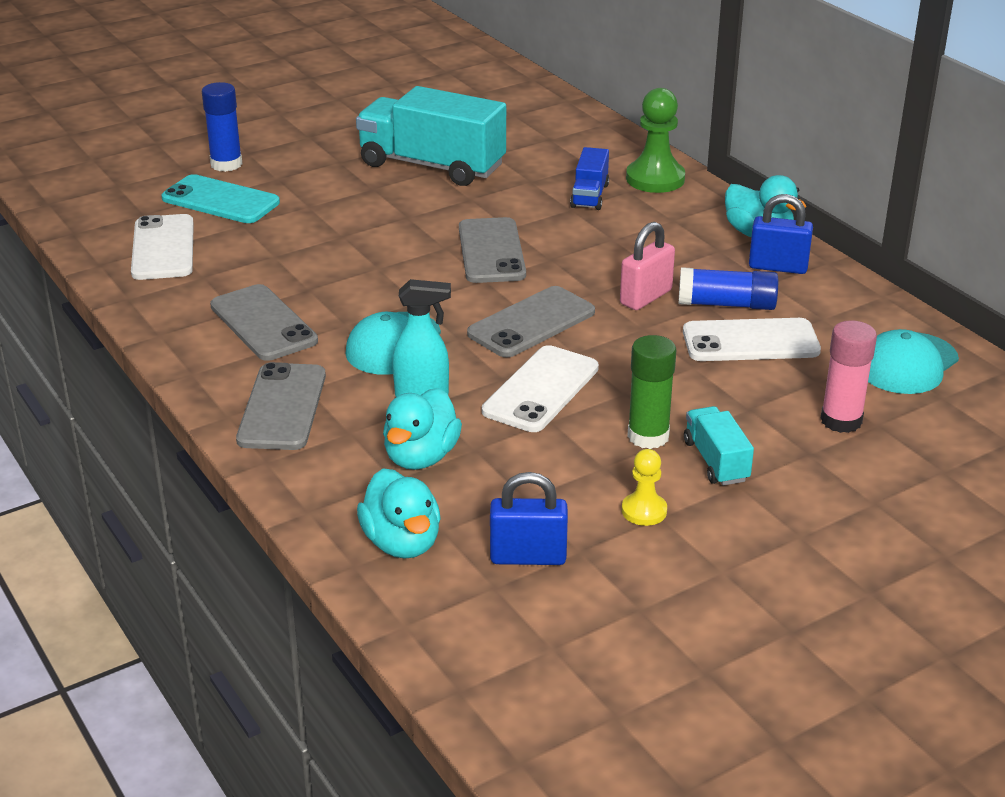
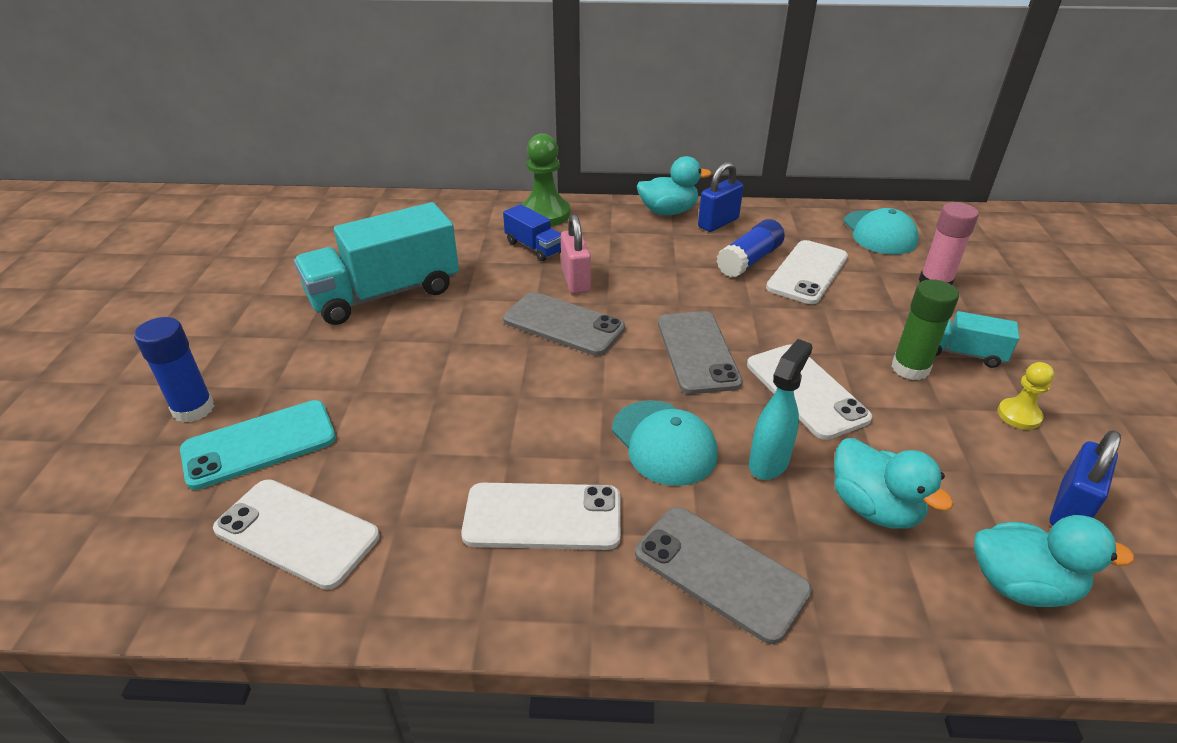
camera: 55 degrees left, 5 degrees up
grey phone [210,284,318,361] -> white phone [461,483,621,550]
pink padlock [620,222,675,310] -> pink padlock moved to [561,214,591,294]

